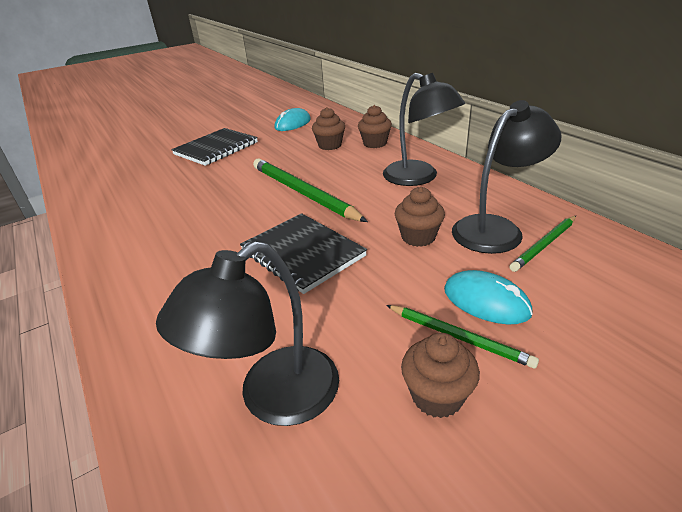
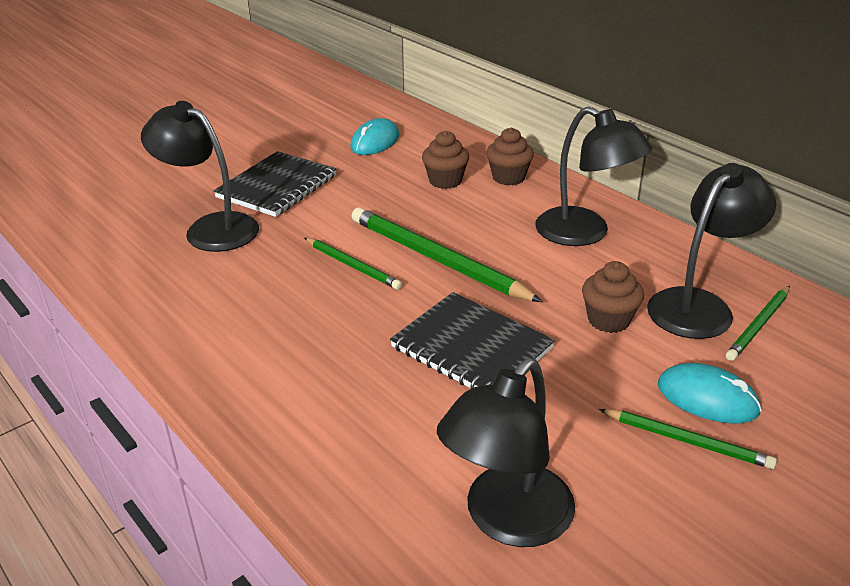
camera: 10 degrees left, 0 degrees up
brown cupcake [401,333,480,418] -> none
none -> black lamp [141,101,259,252]
none -> green pencil [305,238,402,290]

